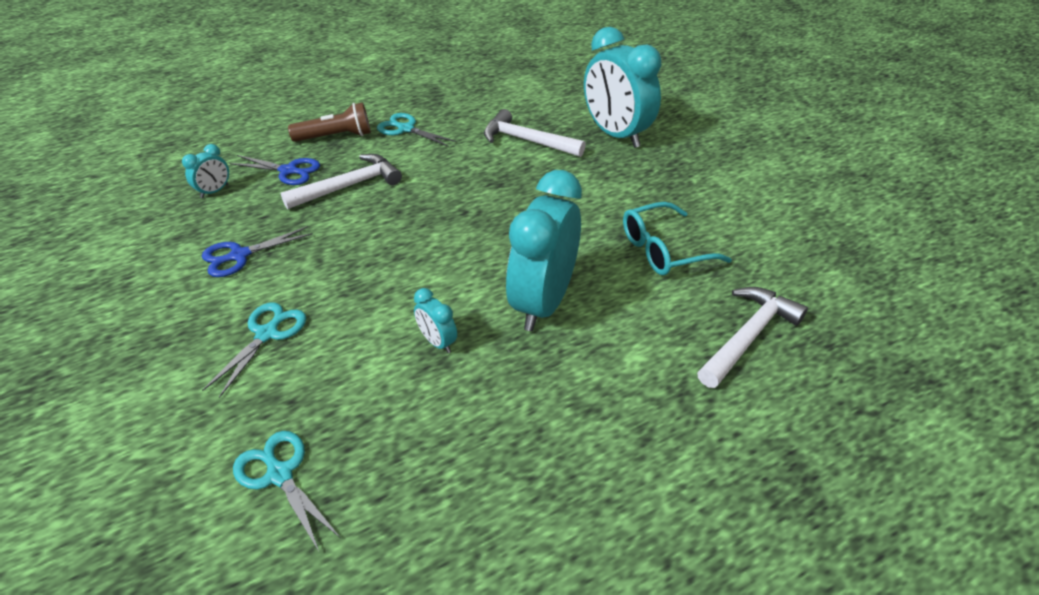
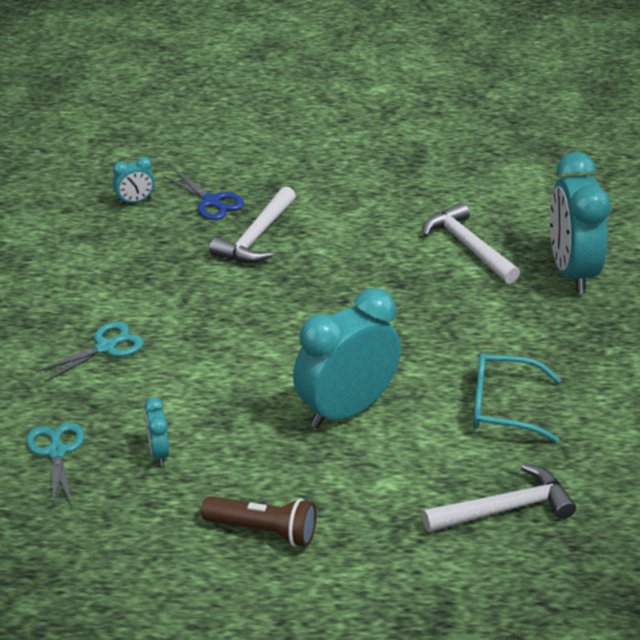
camera: 30 degrees right, 5 degrees down
blue scissors [202,226,313,277] -> none
white hammer [281,154,402,209] -> white hammer turned 120 degrees clockwise [209,186,296,263]
brown flashlight [288,102,371,142] -> brown flashlight moved to [201,496,317,547]
turquoise scissors [377,113,457,147] -> none
turquoise clock [414,288,457,353] -> turquoise clock moved to [145,398,169,466]

